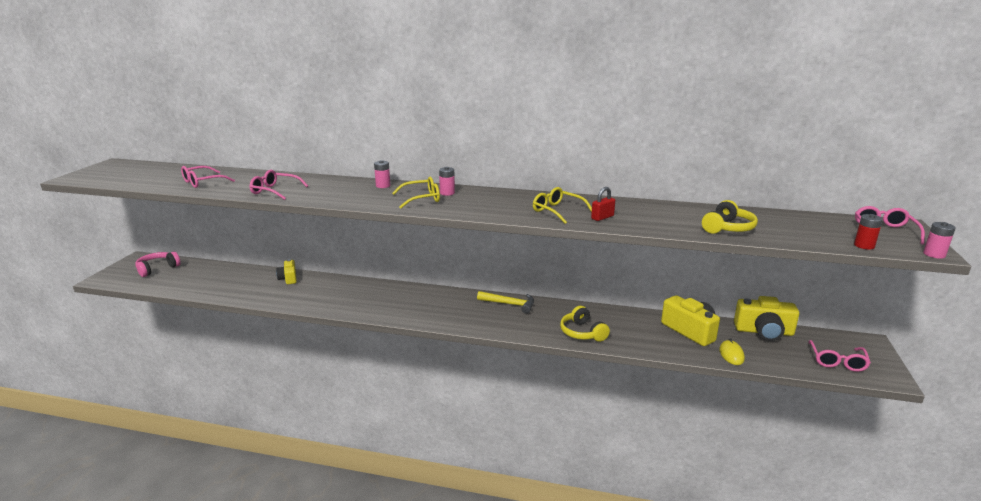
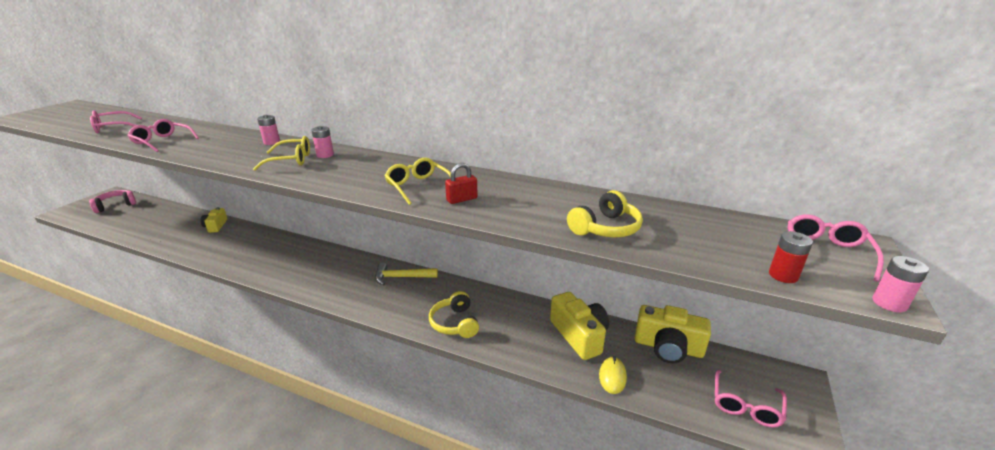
camera: 10 degrees right, 5 degrees up
yellow hammer [477,291,534,314] -> yellow hammer turned 150 degrees clockwise [375,262,438,286]

